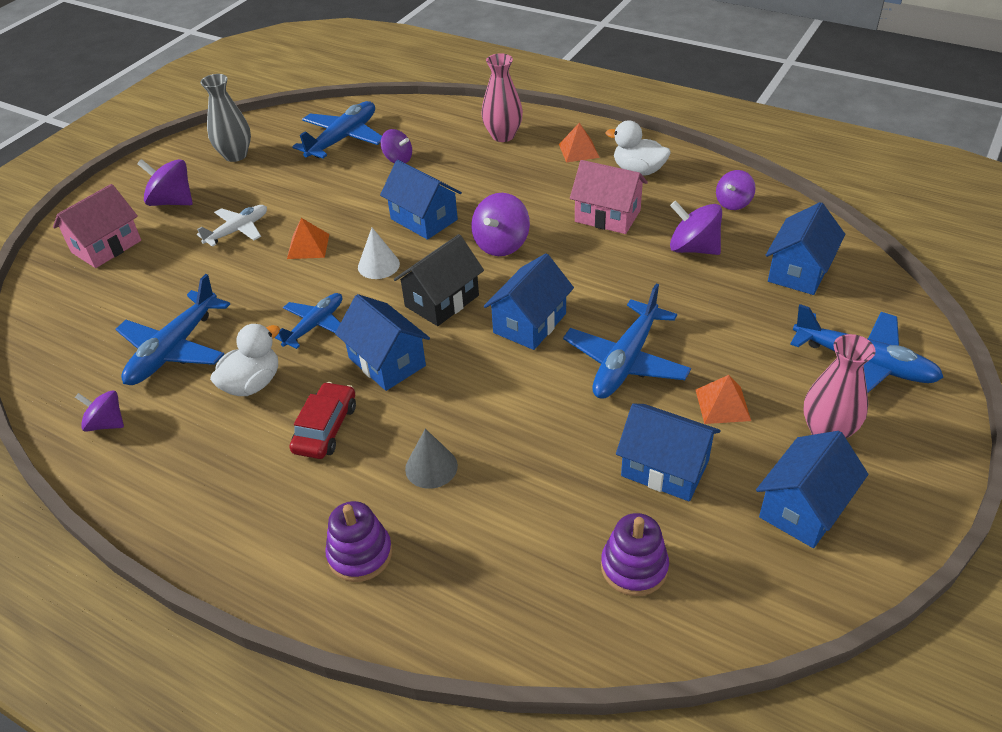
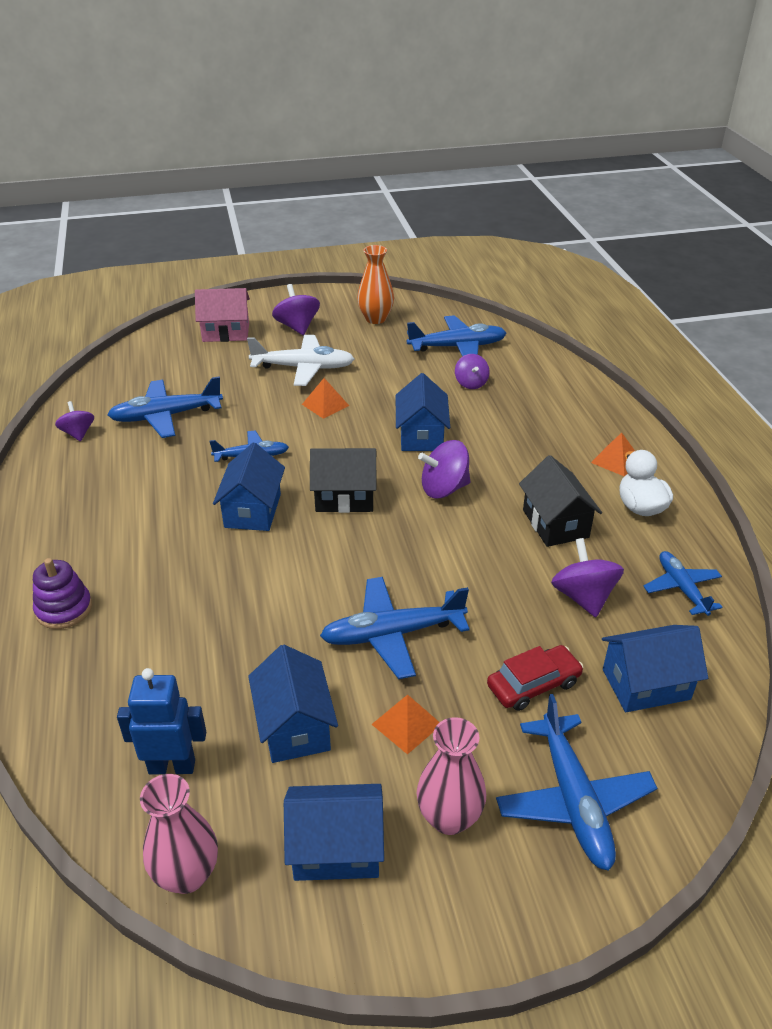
camera: 45 degrees right, 5 degrees down
white plane [197,205,267,247] -> white plane [247,335,354,386], size x1.56
grey vase [200,74,251,162] -> orange vase [357,245,394,324]
white duck [210,324,280,396] -> none
red car [289,382,356,459] -> red car moved to [487,645,583,711]
white cone [358,228,400,279] -> none
grey cone [405,429,458,489] -> none
pink vase [481,53,523,142] -> pink vase moved to [140,774,218,894]
blue house [484,253,574,350] -> none
pink house [570,160,648,234] -> black house [519,455,602,547]
purple stacking toy [601,513,669,596] -> blue robot [117,668,206,774]
purple spinning top [716,170,756,210] -> blue plane [643,551,723,616]

